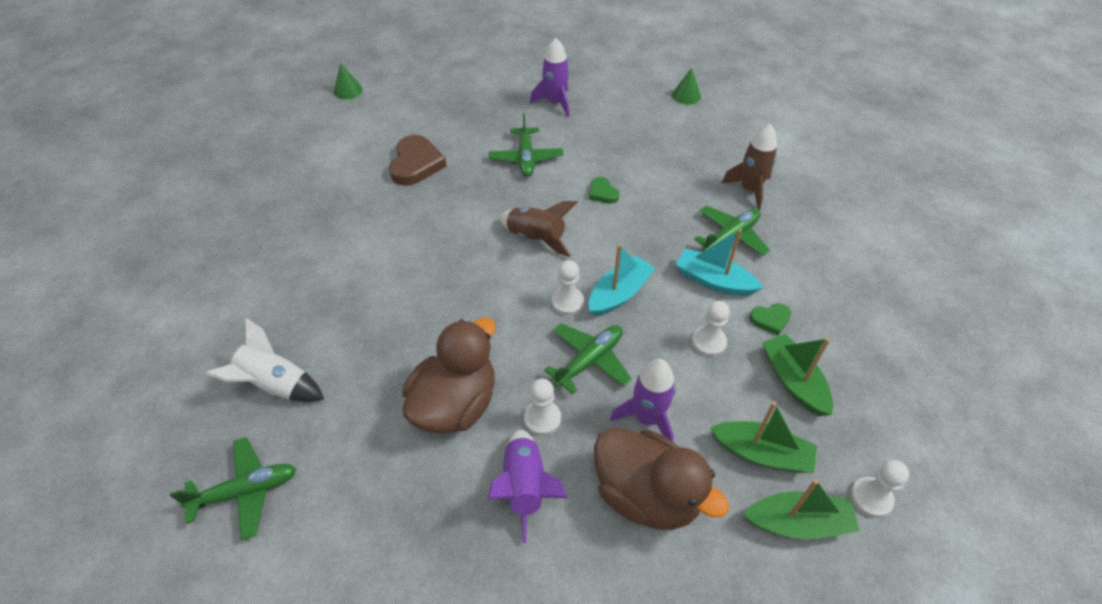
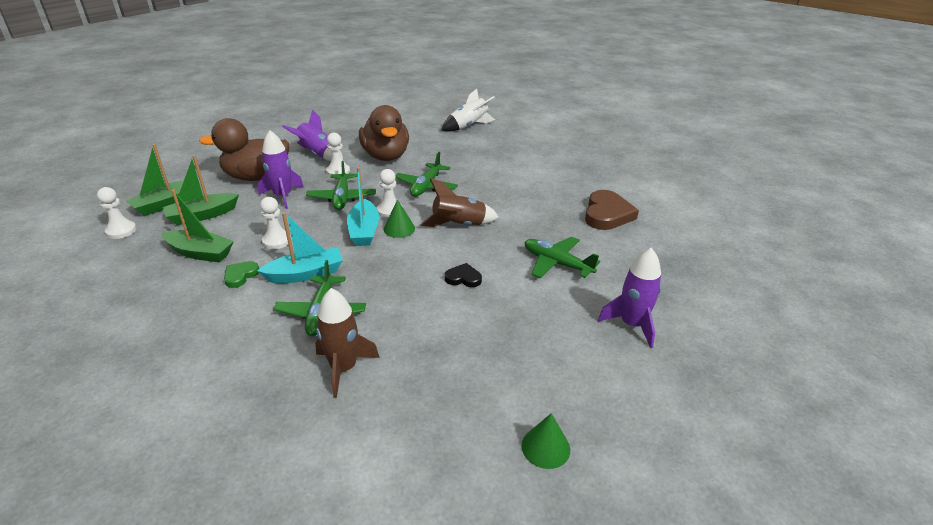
camera: 130 degrees right, 15 degrees down
green plane [170,437,296,540] -> green plane moved to [395,152,458,197]
green cone [333,63,363,99] -> green cone moved to [384,199,415,238]
brown heart [389,135,447,186] -> brown heart turned 120 degrees counterclockwise [585,190,639,230]
green heart [589,177,619,204] -> black heart [445,263,482,287]

